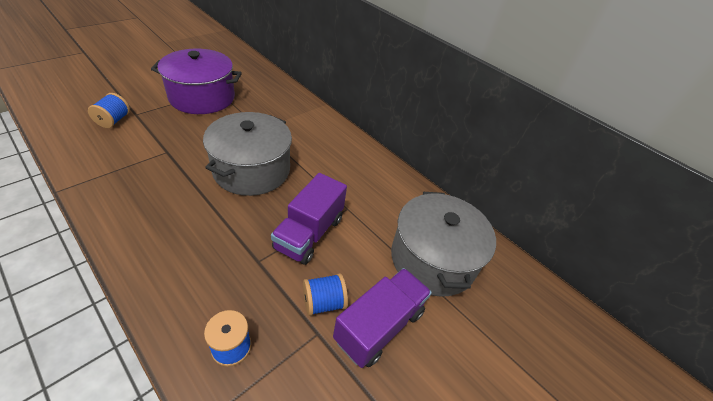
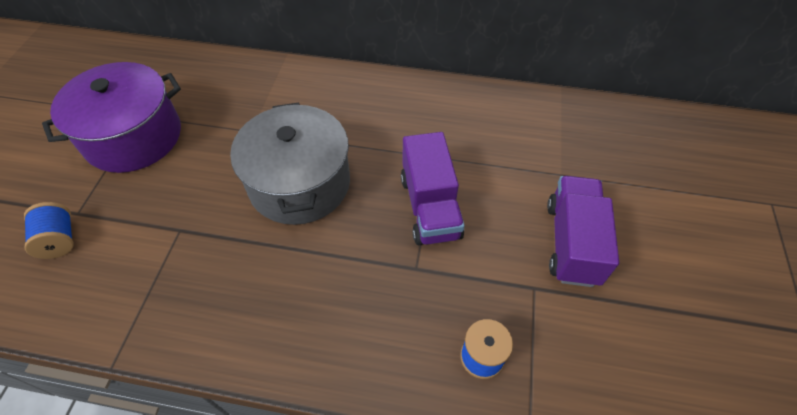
camera: 30 degrees left, 10 degrees up
blue spool [303,273,348,316] -> none
grey pot [391,192,496,297] -> none

